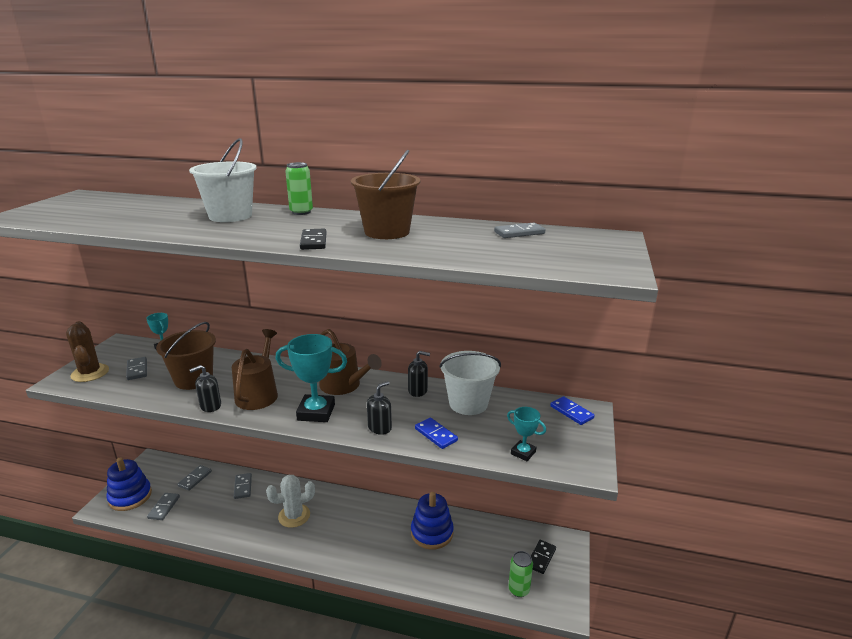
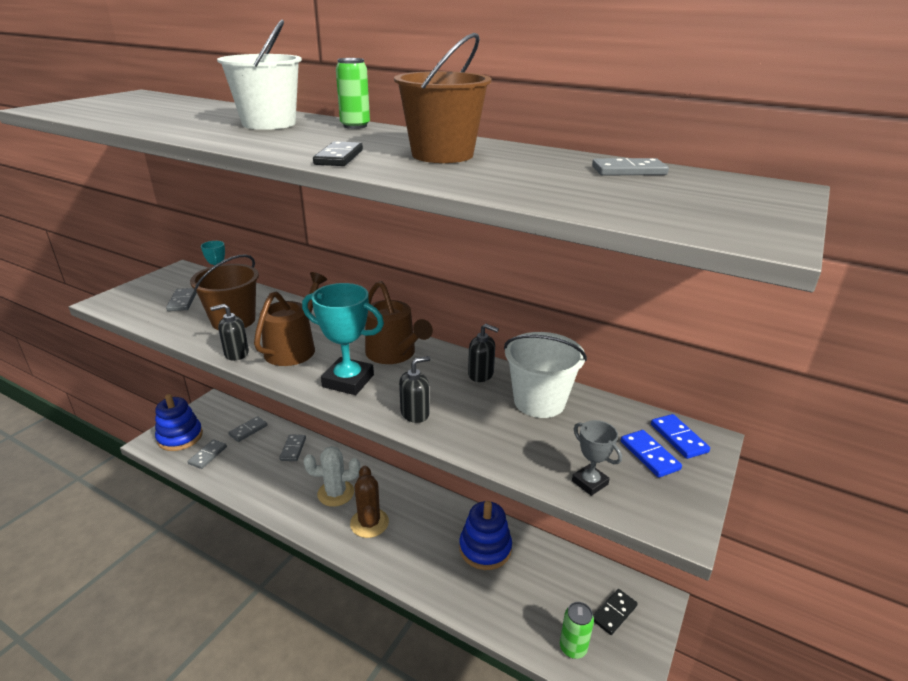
camera: 15 degrees right, 5 degrees up
brown cactus [66,321,109,382] -> brown cactus moved to [350,466,389,538]
blue domino [415,417,458,449] -> blue domino moved to [621,430,682,478]
turquoise trophy [507,407,546,461] -> grey trophy [572,420,622,496]

